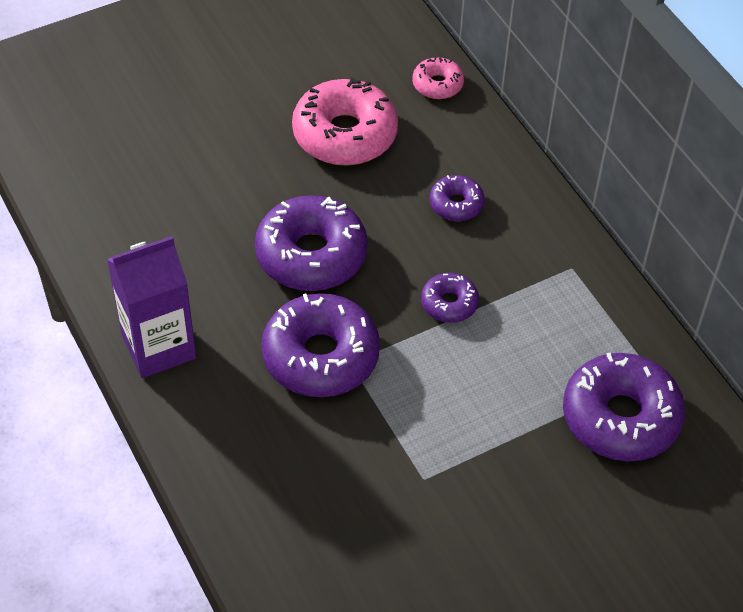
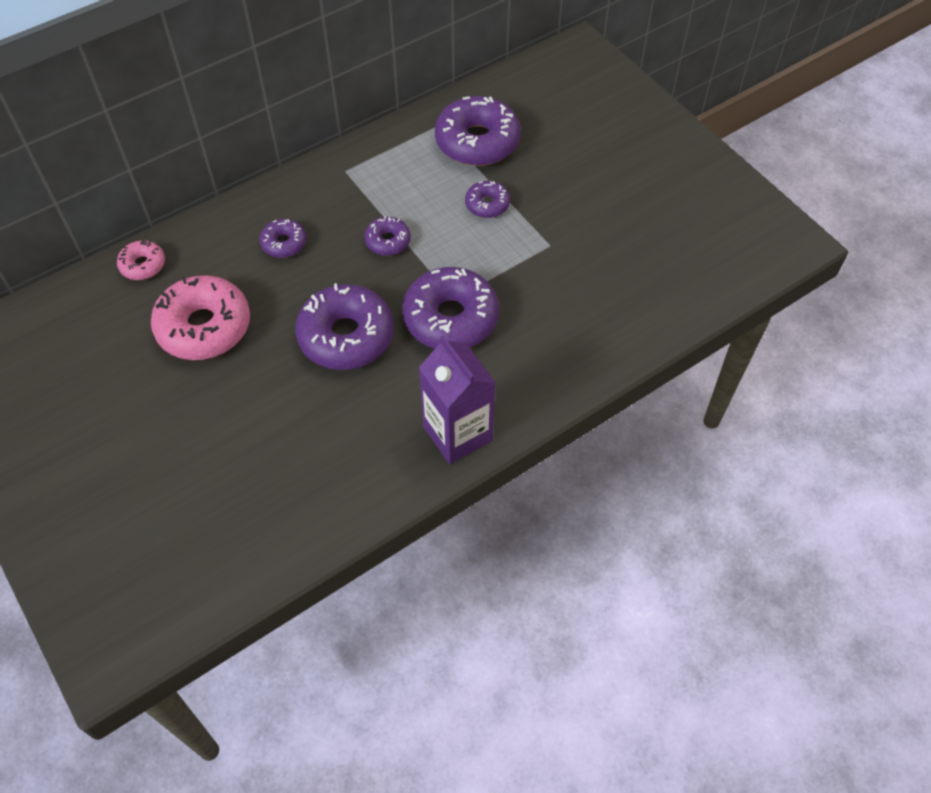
camera: 95 degrees left, 5 degrees up
none -> purple donut [465,181,510,218]

